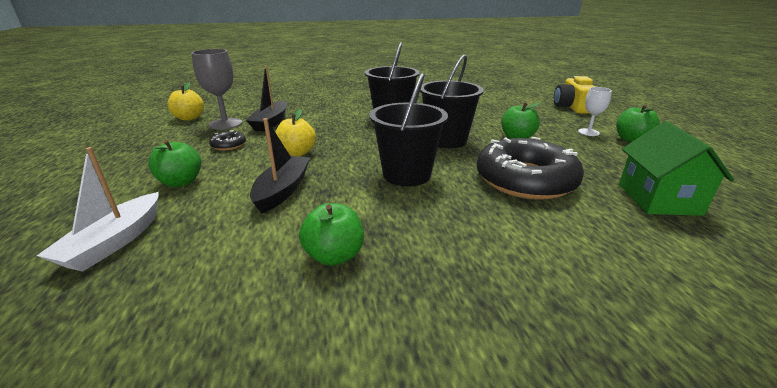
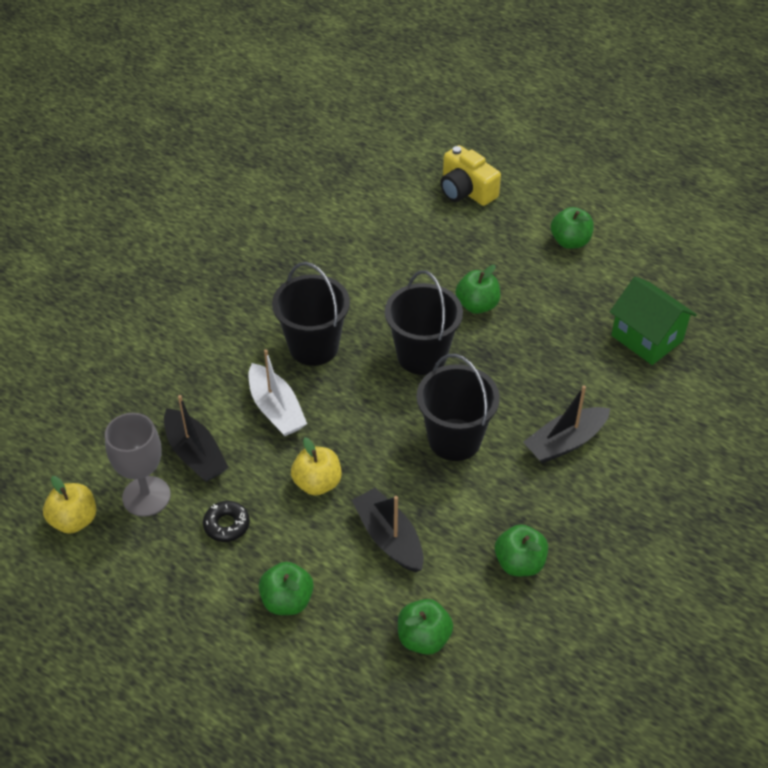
camera: 45 degrees left, 20 degrees up
white boat [37,147,159,272] -> white boat moved to [248,349,307,436]
black donut [477,137,584,200] -> none
white goblet [578,87,612,136] -> none
none -> green apple [398,599,453,655]
none -> black boat [523,385,610,463]

